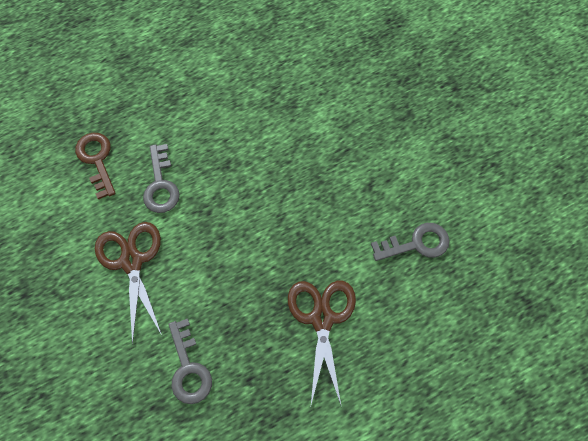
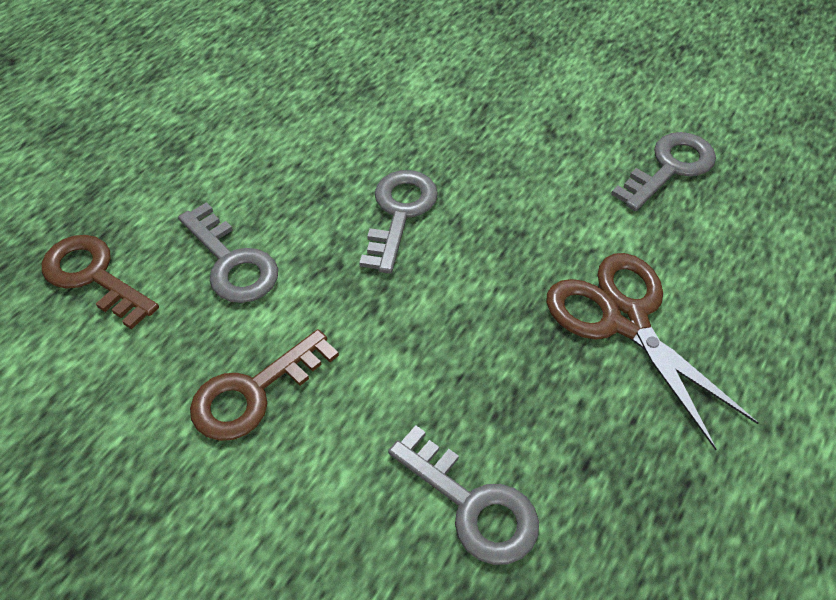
camera: 30 degrees left, 15 degrees down
brown scissors [95,222,162,345] -> brown key [190,329,339,441]
none -> grey key [359,170,438,274]

